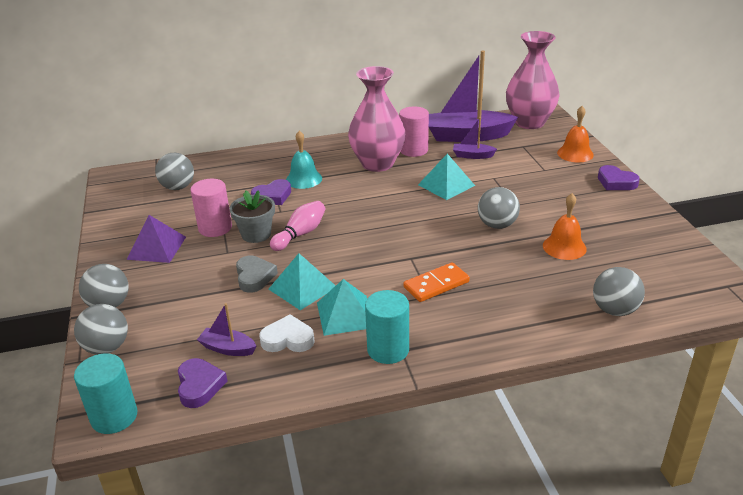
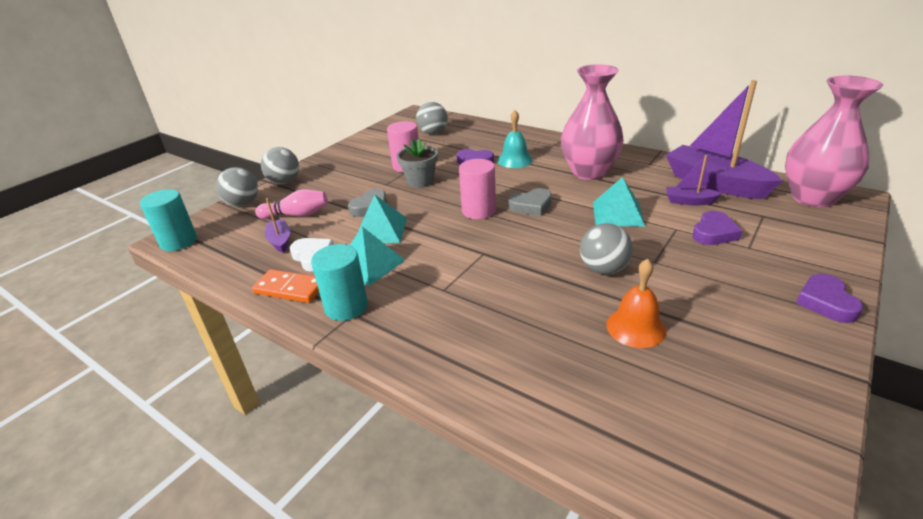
camera: 50 degrees right, 0 degrees up
purple pyramid [126,215,186,263] -> none
purple heart [178,358,227,408] -> purple heart moved to [692,211,742,245]
pink bowling pin [270,201,325,251] -> pink bowling pin moved to [255,189,328,219]
pink cylinder [399,107,429,157] -> pink cylinder moved to [459,159,496,219]
orange domino [404,262,470,302] -> orange domino moved to [252,269,319,303]
purple boat [453,117,497,159] -> purple boat turned 45 degrees counterclockwise [666,155,722,205]
orange bell [557,106,594,162] -> none
grey ball [593,267,645,316] -> none
none -> grey heart [508,188,552,216]

